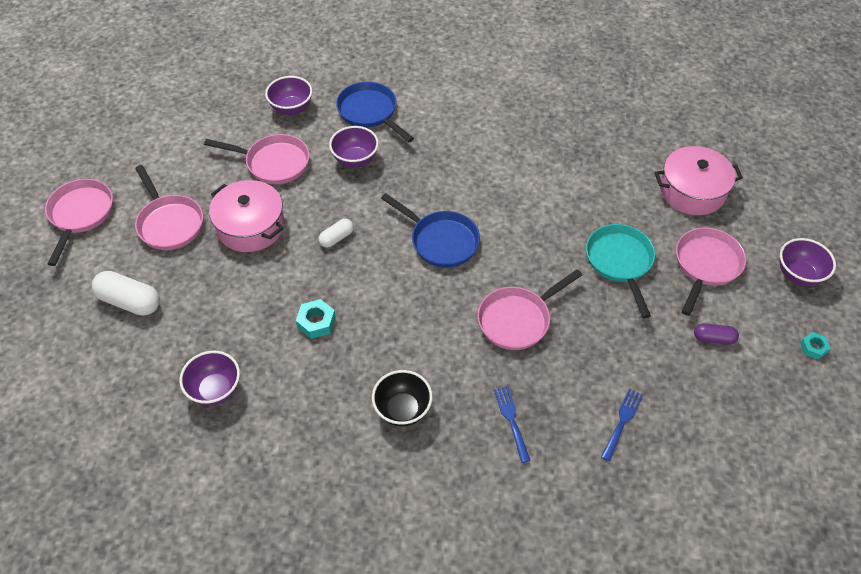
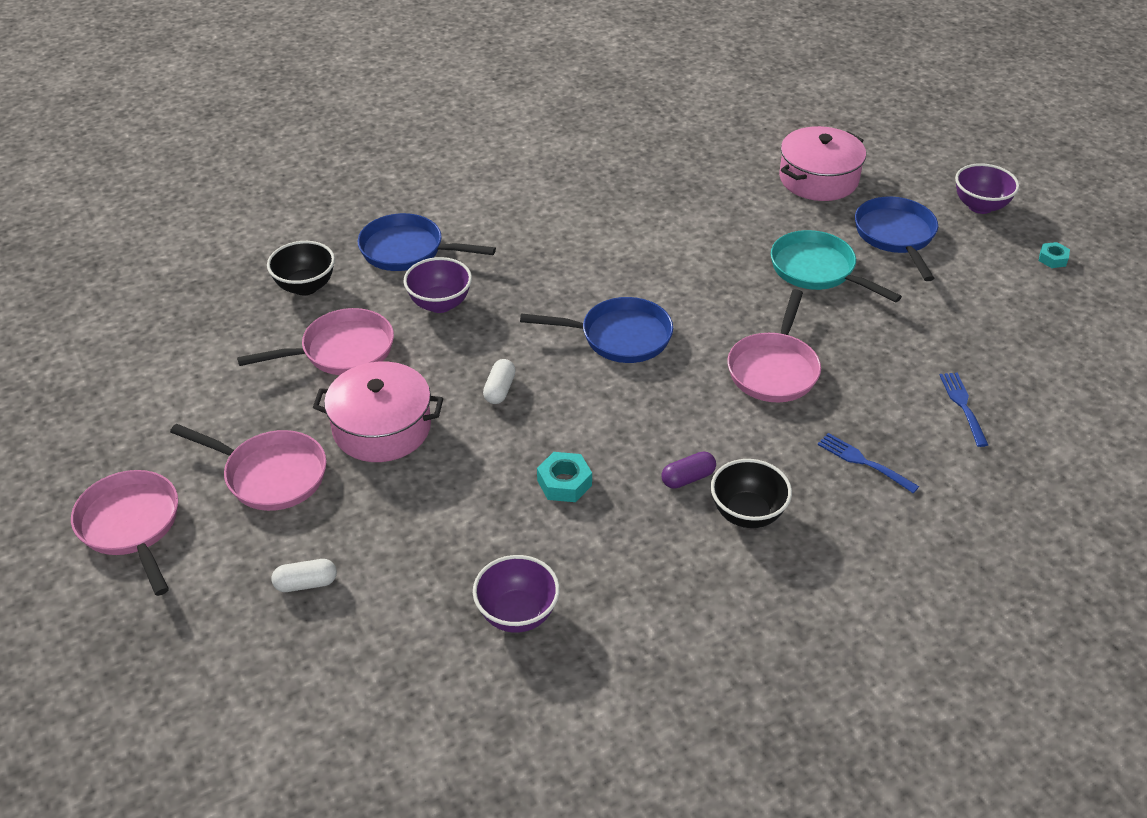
camera: 35 degrees left, 10 degrees down
white capsule [91,271,160,316] -> white capsule [272,559,337,592], size x0.58
purple bowl [265,76,312,115] -> black bowl [267,241,335,295]
pink pan [676,227,746,316] -> blue pan [855,197,938,281]
purple capsule [694,323,739,345] -> purple capsule moved to [661,452,716,489]

